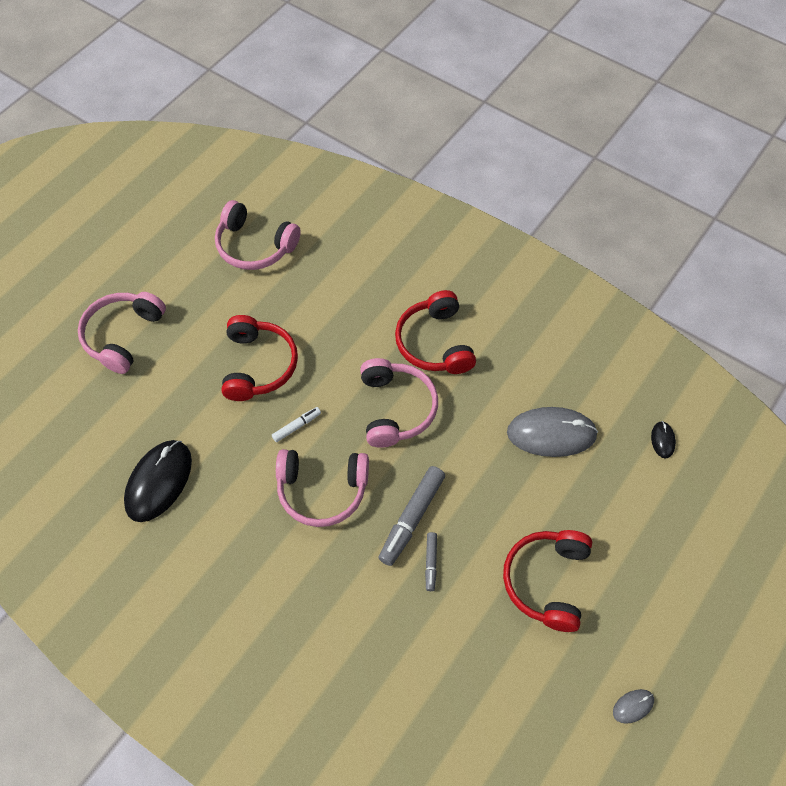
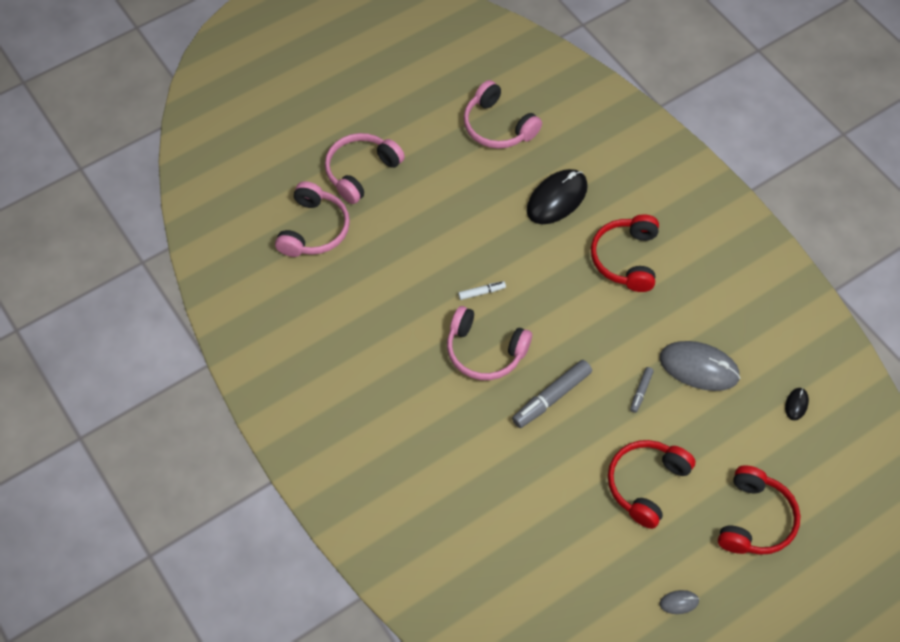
camera: 20 degrees right, 0 degrees up
black mouse [124,440,192,522] -> black mouse moved to [527,169,588,224]
red headphones [222,315,298,401] -> red headphones moved to [718,465,800,555]
pink headphones [360,358,438,448] -> pink headphones moved to [275,181,350,257]
grey marker [425,532,437,591] -> grey marker moved to [630,367,654,413]

